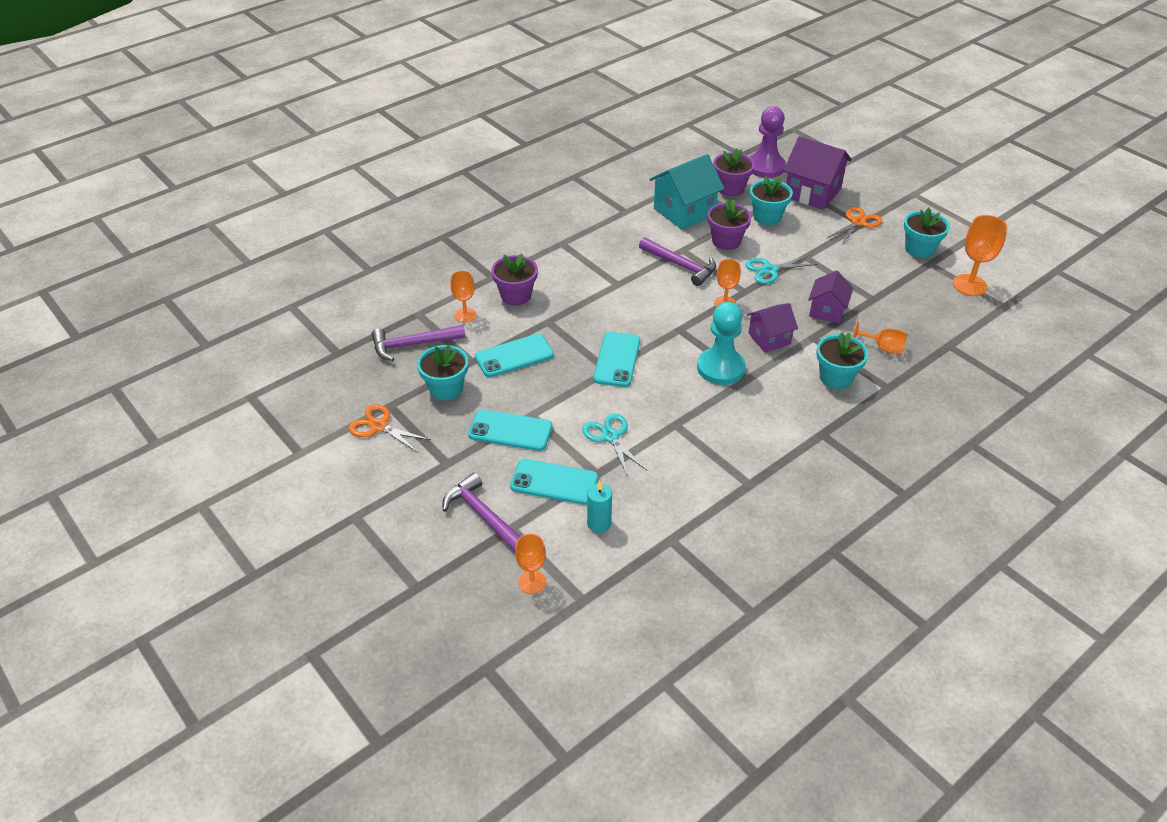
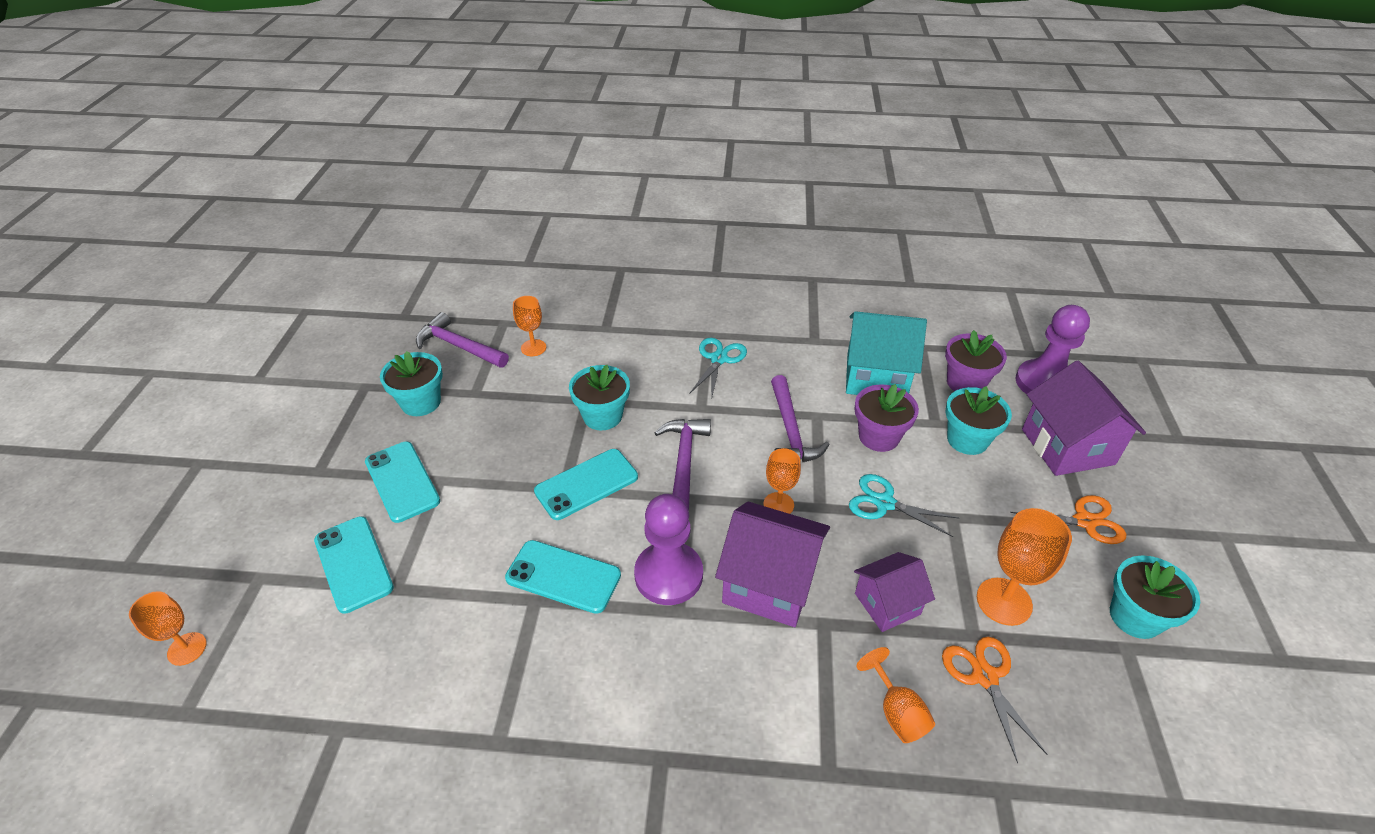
camera: 45 degrees right, 0 degrees up
orange scissors [348,404,431,453] -> orange scissors moved to [942,637,1048,763]
purple hammer [443,473,521,552] -> purple hammer moved to [654,419,711,510]
turquoise phone [475,334,554,377] -> turquoise phone moved to [505,540,621,614]
purple flower pot [491,253,538,305] -> none
turquoise scissors [582,414,647,477] -> turquoise scissors moved to [689,338,747,400]
turquoise candle [587,481,612,533] -> none
turquoise pawn [697,302,746,385] -> purple pawn [634,494,703,605]
purple house [747,303,798,352] -> purple house [715,502,830,627], size x1.63
turquoise flower pot [816,332,868,389] -> turquoise flower pot moved to [569,365,630,430]
orange goblet [953,215,1007,296] -> orange goblet moved to [977,508,1072,626]

